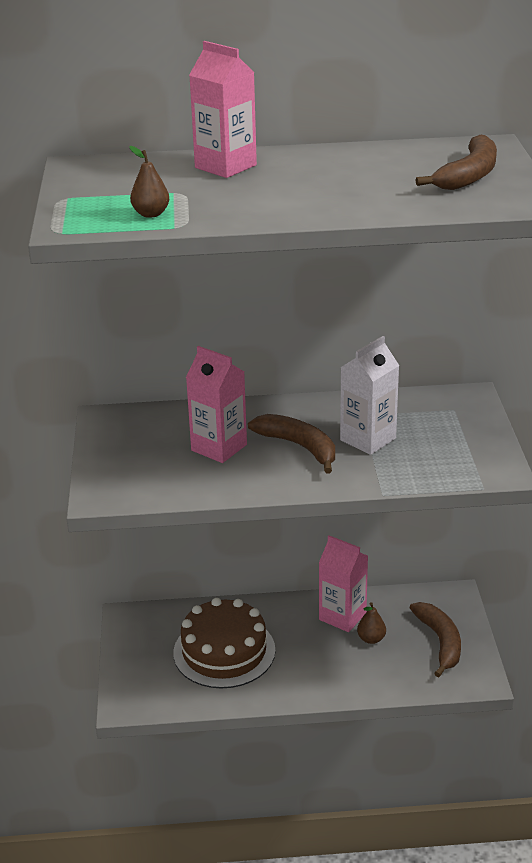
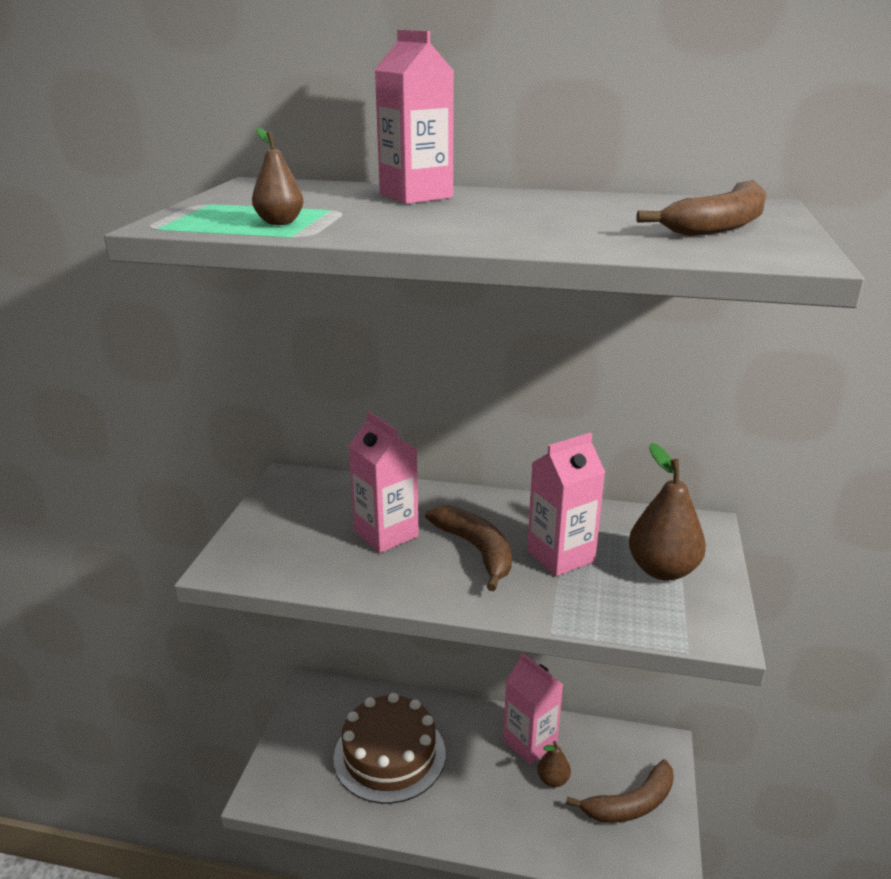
camera: 15 degrees right, 5 degrees down
white carton [340,336,400,455] -> pink carton [527,432,605,576]
brown banana [410,602,461,677] -> brown banana turned 60 degrees clockwise [566,759,674,823]
none -> brown pear [629,443,706,581]

